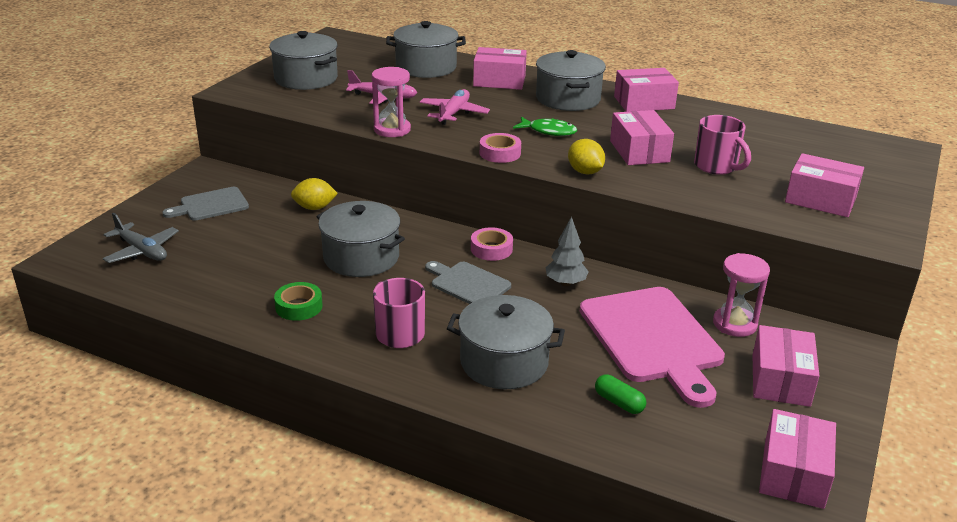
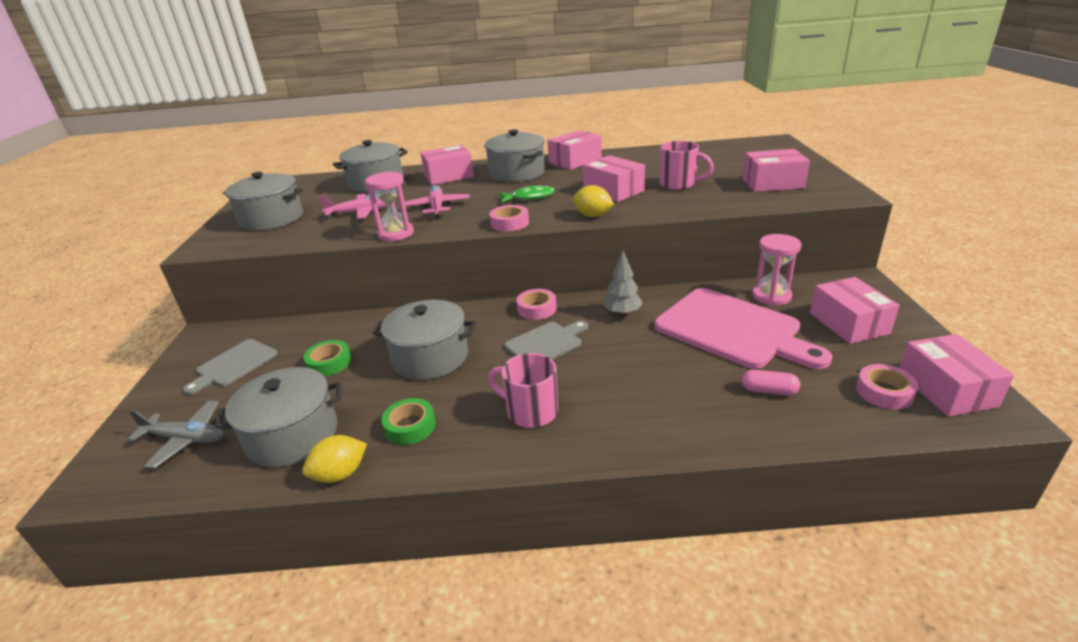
camera: 25 degrees left, 0 degrees up
yellow lemon [291,178,338,210] -> yellow lemon moved to [302,435,367,483]
grey cutting board [425,261,511,304] -> grey cutting board turned 135 degrees clockwise [505,321,588,360]
grey pot [447,295,565,389] -> grey pot moved to [215,367,341,467]
green capsule [595,374,646,414] -> pink capsule [741,369,800,396]
none -> green tape [303,340,351,376]
none -> pink tape [856,364,918,409]

